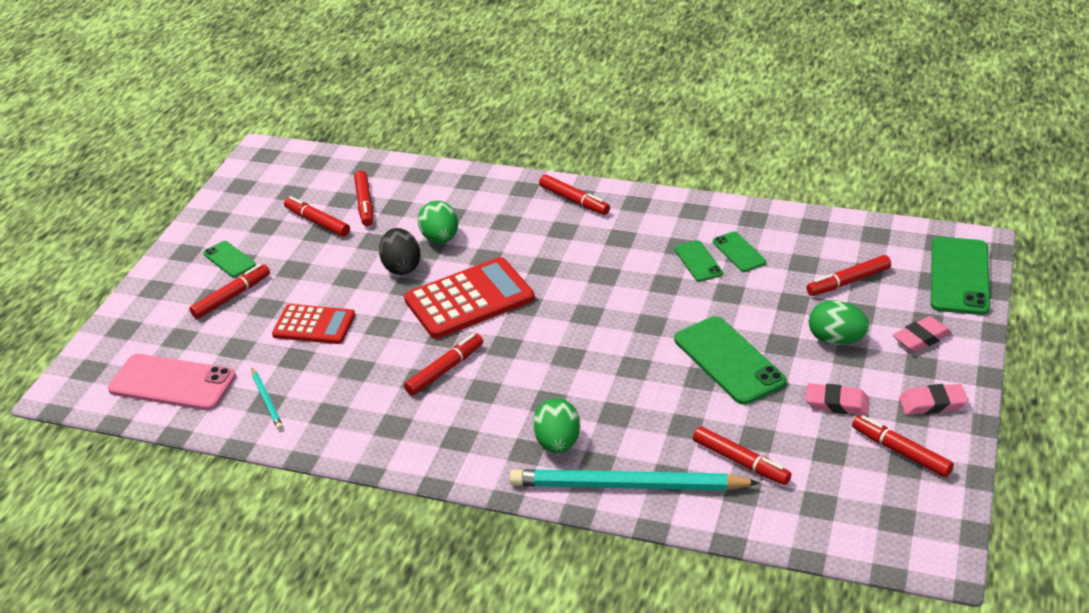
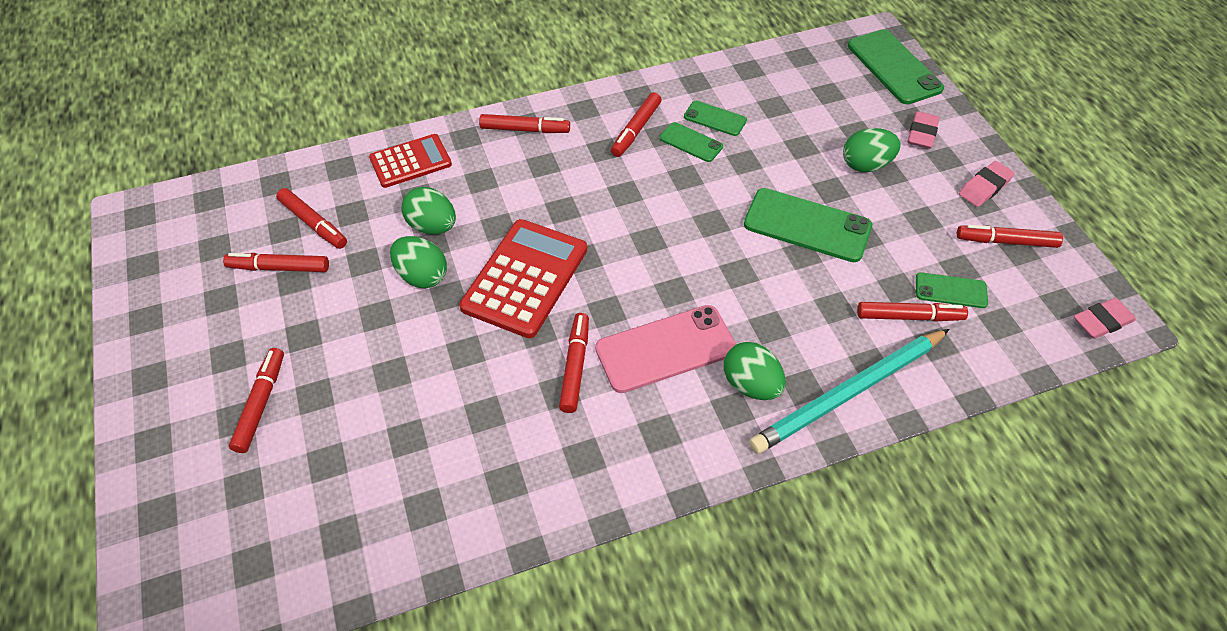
camera: 40 degrees left, 15 degrees up
pink phone [108,354,236,410] -> pink phone moved to [595,305,736,393]
green phone [203,241,256,277] -> green phone moved to [916,272,988,308]
turquoise pencil [252,368,283,430] -> none
red calculator [272,304,355,344] -> red calculator moved to [369,134,452,188]
black egg [379,228,420,275] -> green egg [390,236,447,288]
red marker [806,255,891,296] -> red marker moved to [611,92,661,157]
pink eraser [806,383,869,415] -> pink eraser moved to [1074,298,1136,339]

